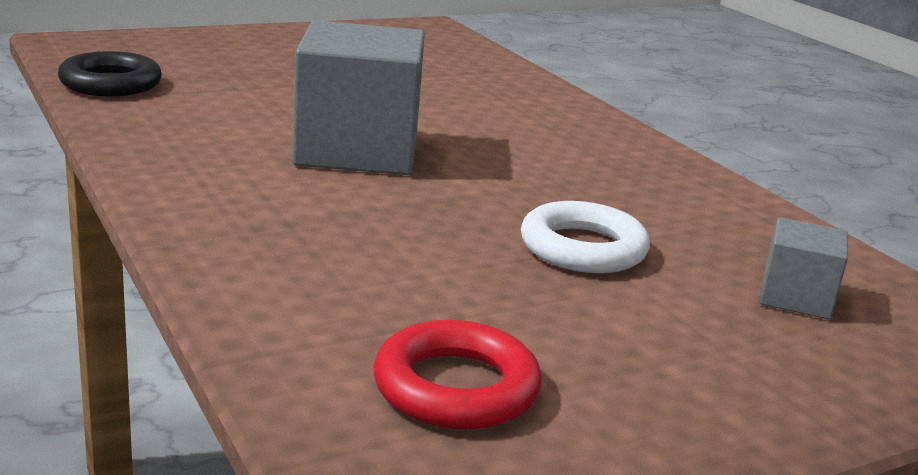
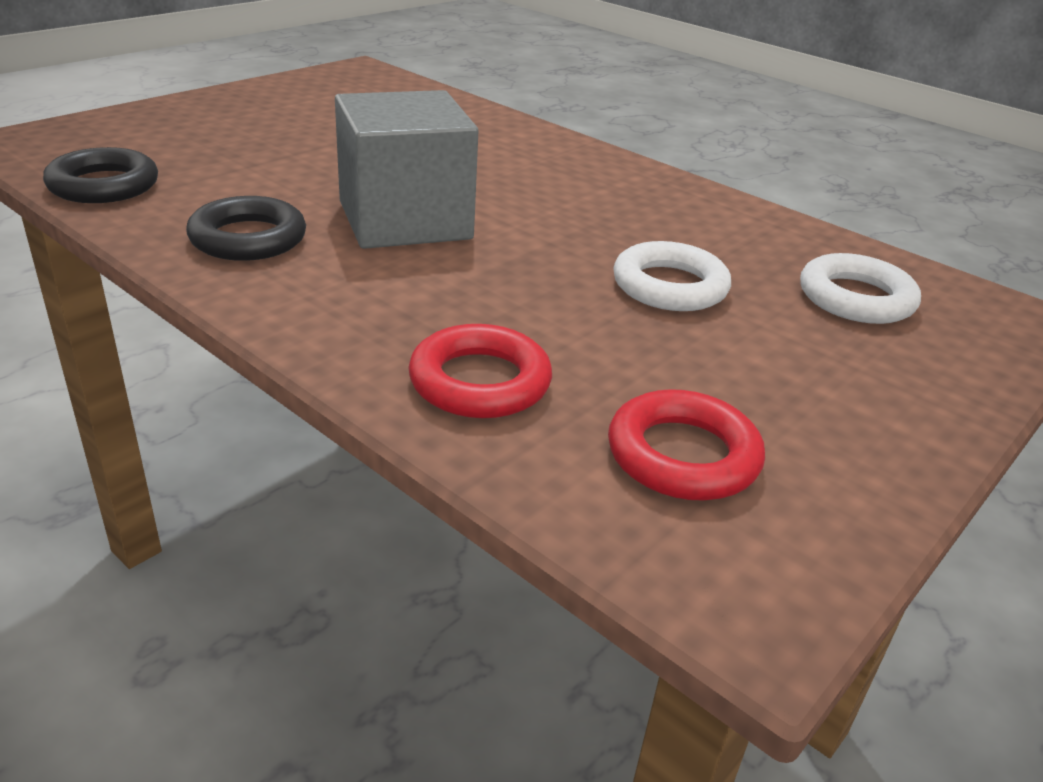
camera: 20 degrees left, 10 degrees up
grey cube [760,217,848,319] -> white ring [800,253,921,324]
none -> black ring [186,196,306,261]
none -> red ring [408,324,552,418]

